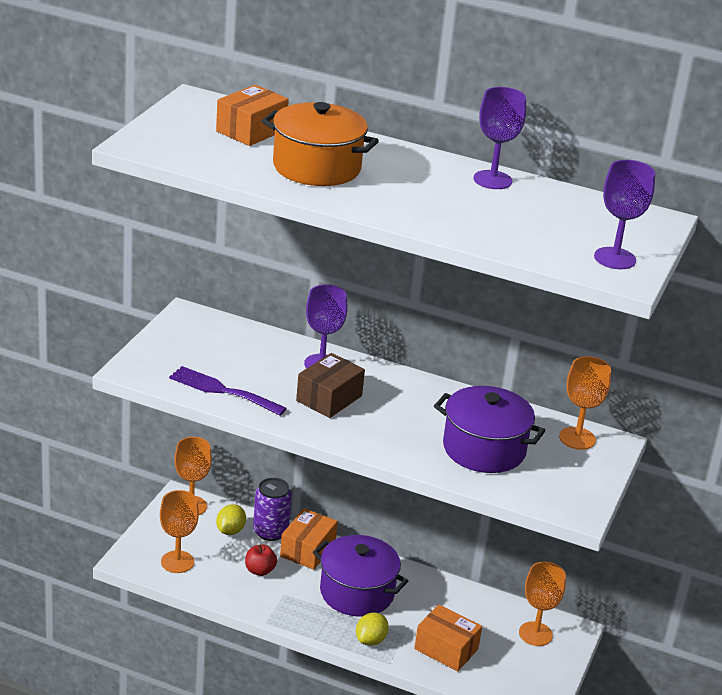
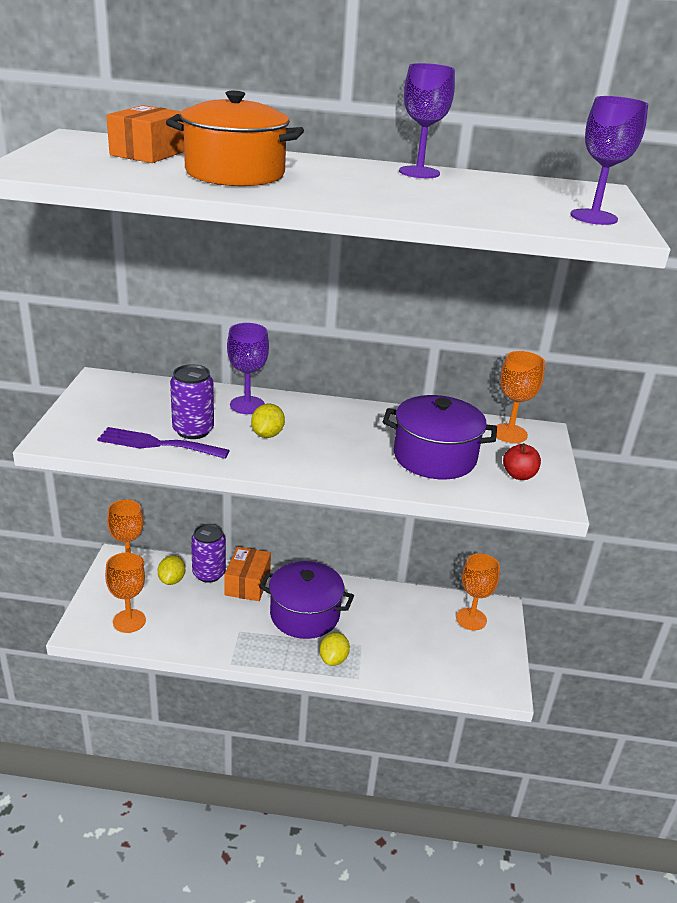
camera: 15 degrees left, 0 degrees up
red apple [245,544,277,576] -> red apple moved to [503,443,541,480]
brown box [296,353,365,418] -> yellow lemon [251,404,285,438]
orange box [414,604,482,671] -> none
none -> purple can [170,364,214,439]

